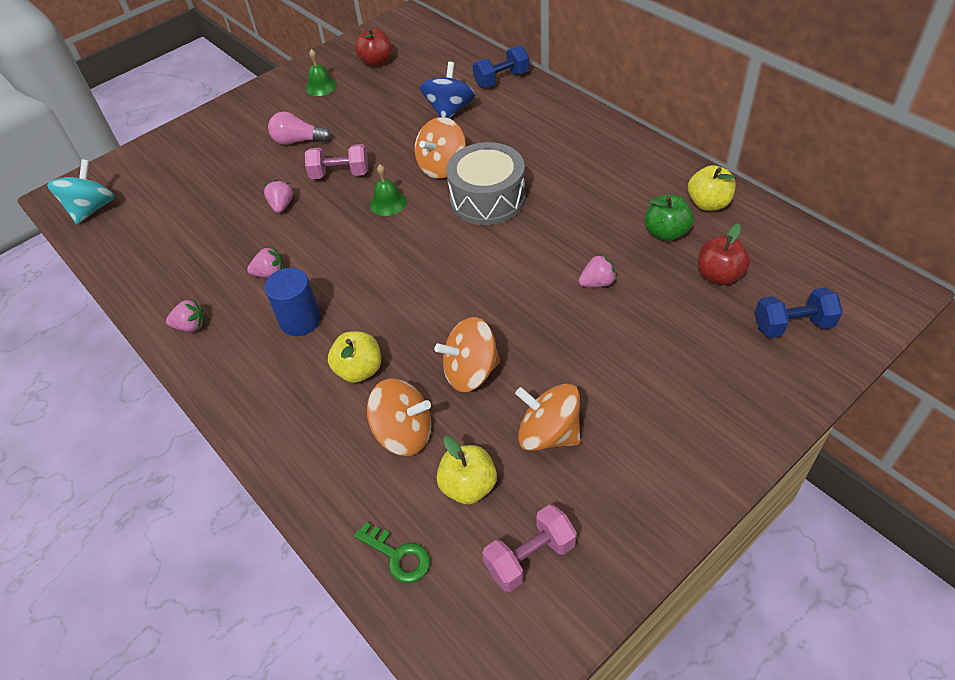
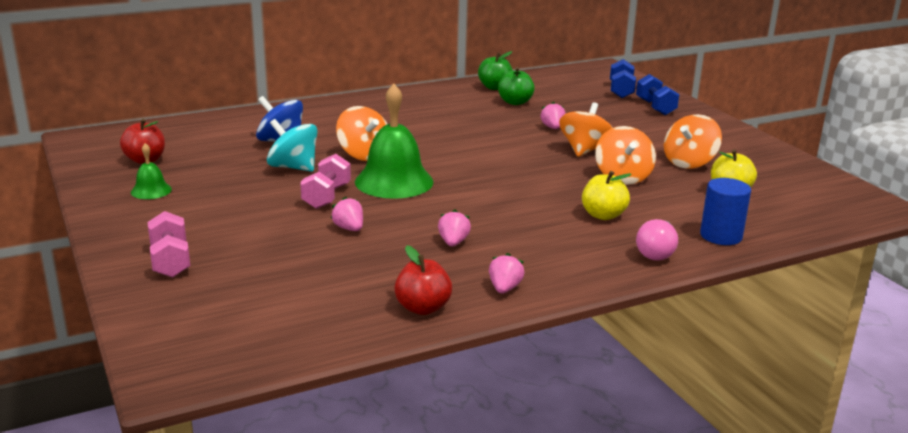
camera: 80 degrees left, 25 degrees down
turquoise spinning top [47,159,114,224] -> turquoise spinning top moved to [267,119,318,172]
pink strawberry [264,179,293,213] -> pink strawberry turned 45 degrees clockwise [330,196,363,231]
blue cylinder [265,268,321,336] -> blue cylinder moved to [700,178,751,245]
pink light bulb [268,111,331,145] -> pink light bulb moved to [636,219,678,261]
green key [354,522,430,583] -> none
orange spinning top [367,379,431,456] -> orange spinning top moved to [559,102,613,157]
green bell [370,164,407,216] -> green bell [355,84,434,199], size x2.06
grey drum [446,142,526,225] -> none
blue dumbbell [473,46,530,88] -> blue dumbbell moved to [636,74,679,115]
pink dumbbell [482,505,577,592] -> pink dumbbell moved to [148,211,190,278]
yellow apple [688,165,736,211] -> green apple [478,51,513,90]
red apple [698,223,750,285] -> red apple moved to [394,245,452,315]

